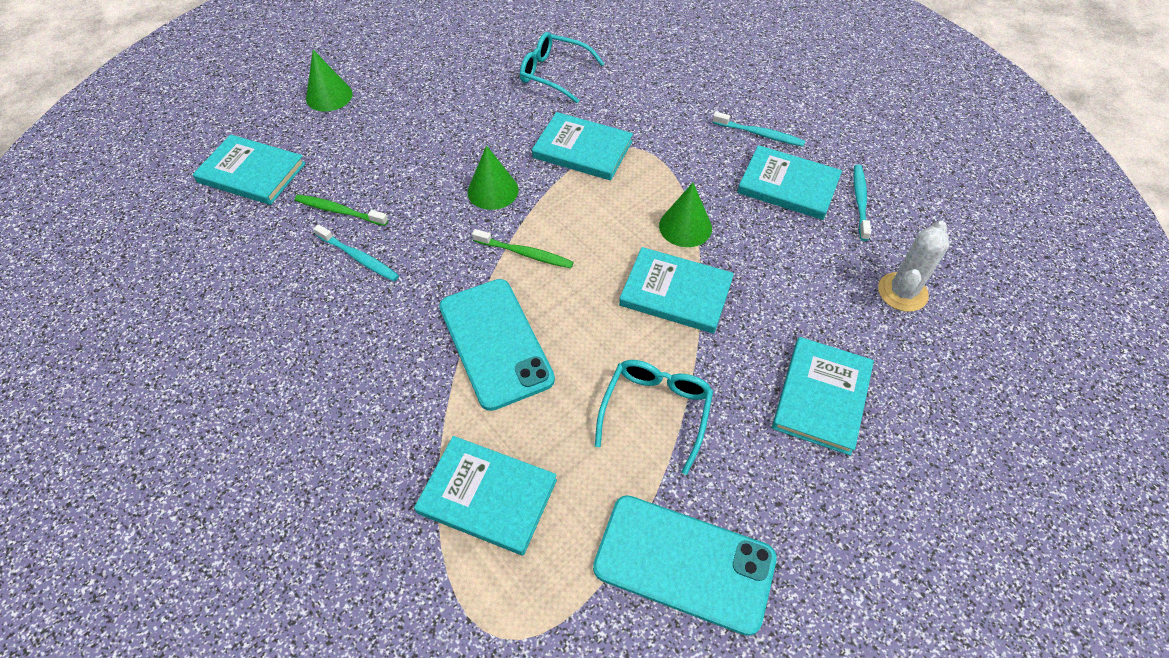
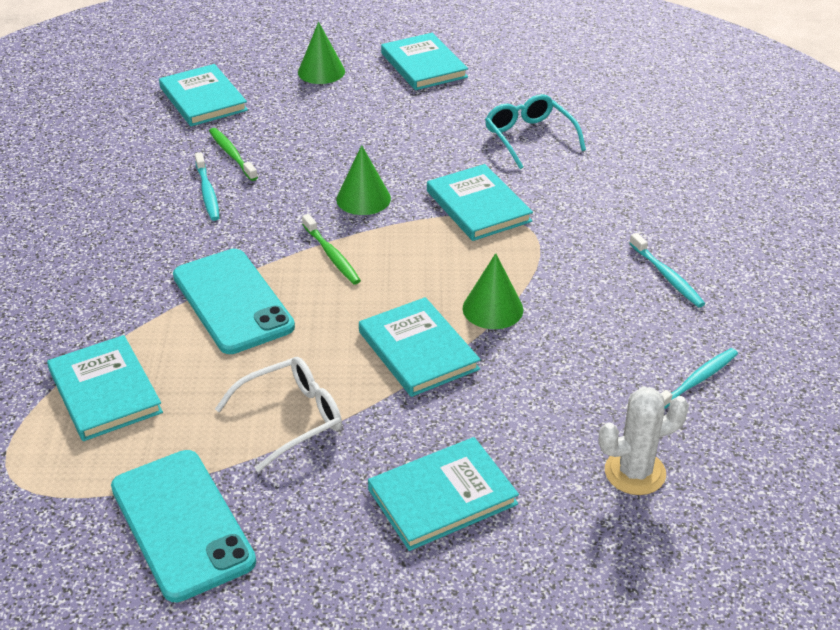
camera: 40 degrees right, 15 degrees down
turquoise phone [439,279,555,411] -> turquoise phone turned 45 degrees counterclockwise [173,249,295,354]
turquoise glasses [595,360,713,475] -> white glasses [215,357,342,472]
turquoise book [737,145,842,220] -> turquoise book moved to [381,33,468,90]

